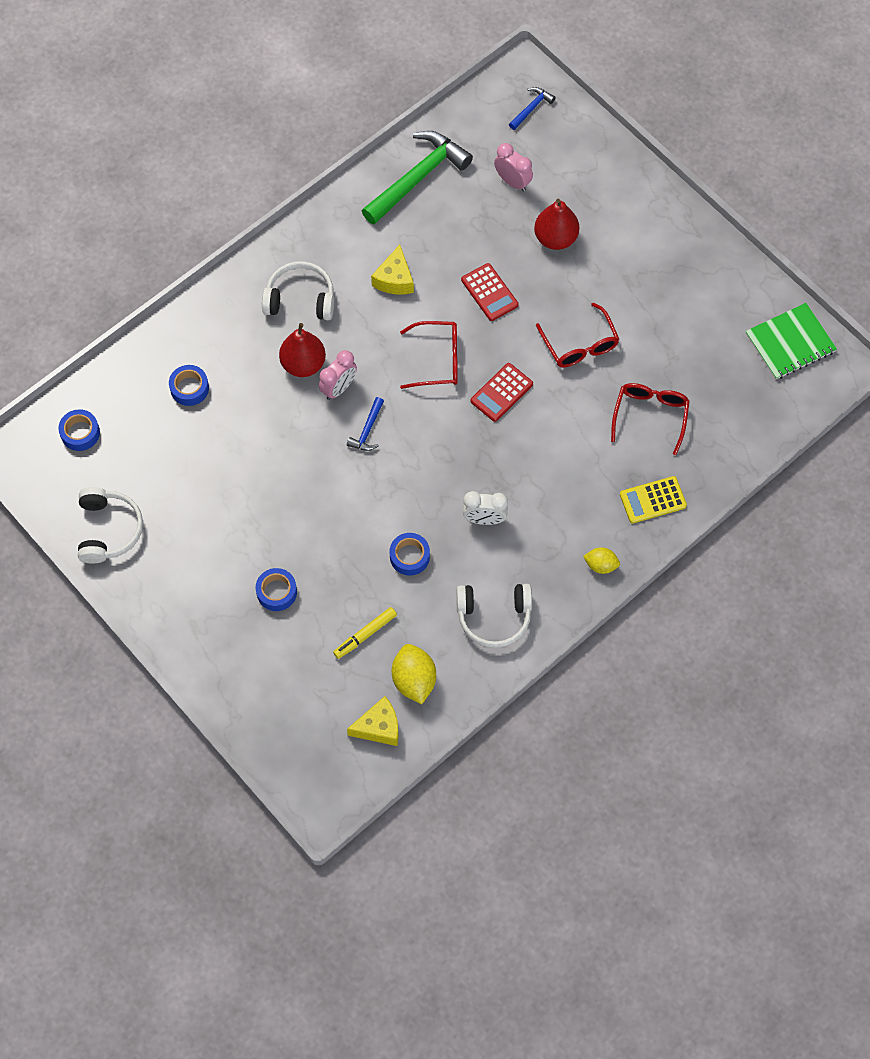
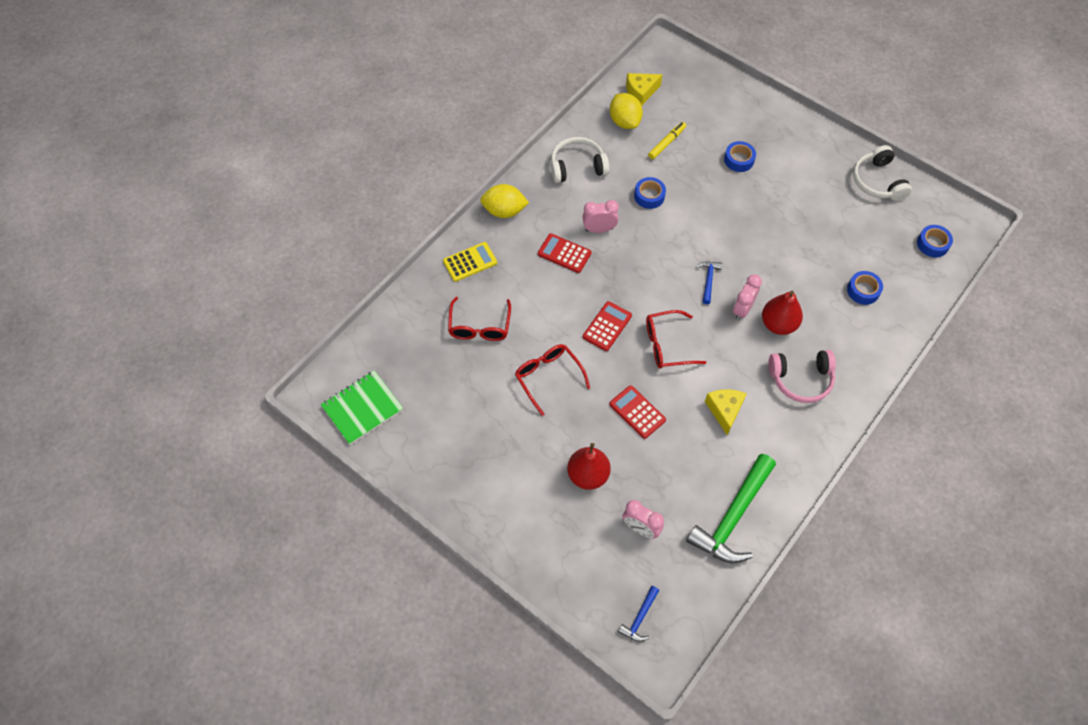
camera: 170 degrees right, 5 degrees down
white headphones [262,261,334,320] -> pink headphones [768,350,836,403]
white clock [463,491,508,525] -> pink clock [582,200,619,233]
yellow lemon [583,547,620,574] -> yellow lemon [480,184,529,218], size x1.67
none -> red calculator [538,233,592,273]

